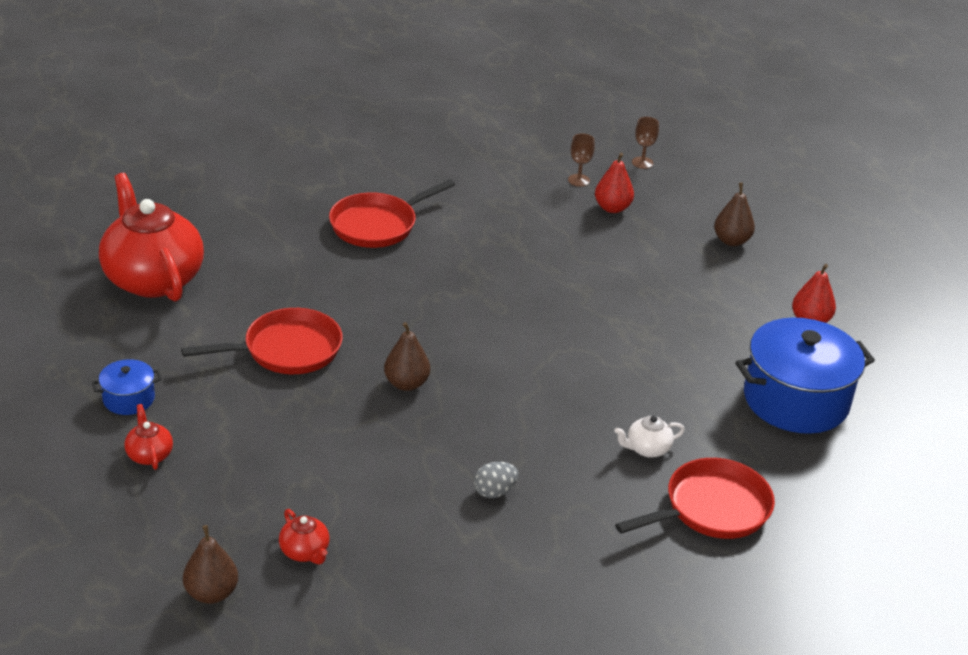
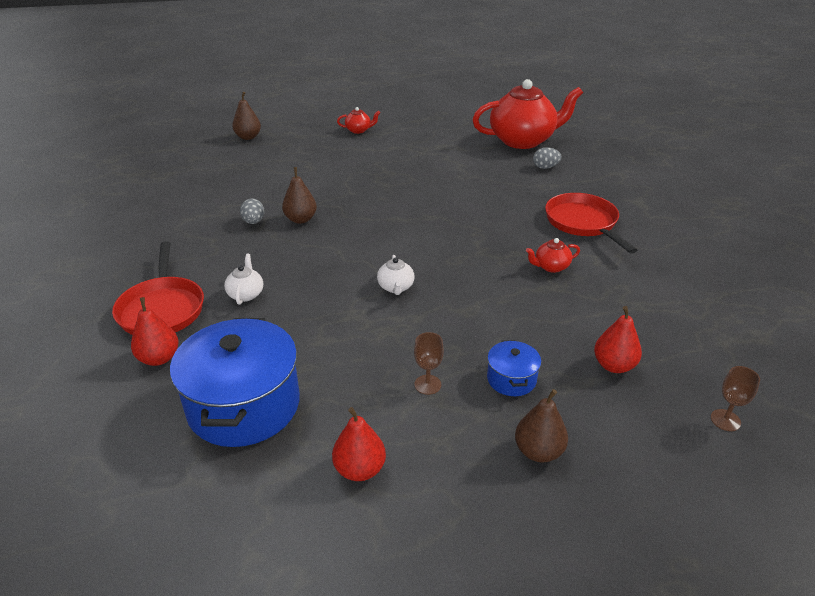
camera: 110 degrees right, 0 degrees up
blue pot [92,359,162,415] -> blue pot moved to [487,340,541,396]
red pan [181,308,343,374] -> none
red teapot [279,509,330,565] -> red teapot moved to [526,238,580,273]
brown pear [384,322,430,391] -> brown pear moved to [282,167,317,224]
brown goblet [568,133,595,187] -> brown goblet moved to [414,332,444,395]
none -> red pear [131,297,179,366]
none -> white teapot [377,255,414,295]
none -> grey egg [533,147,561,169]

